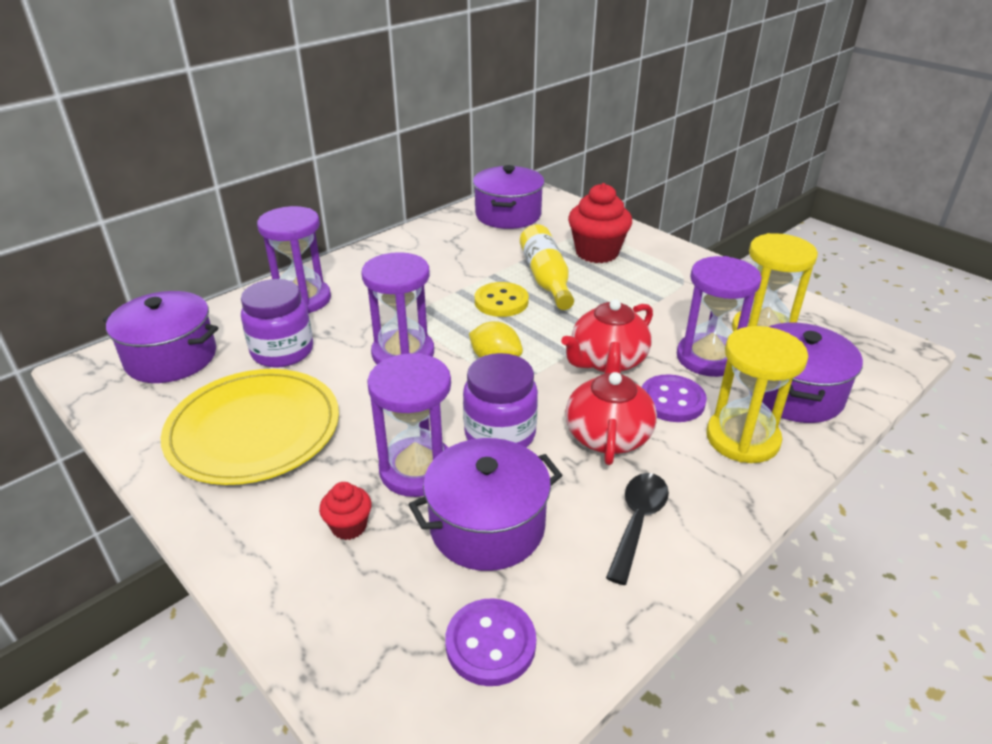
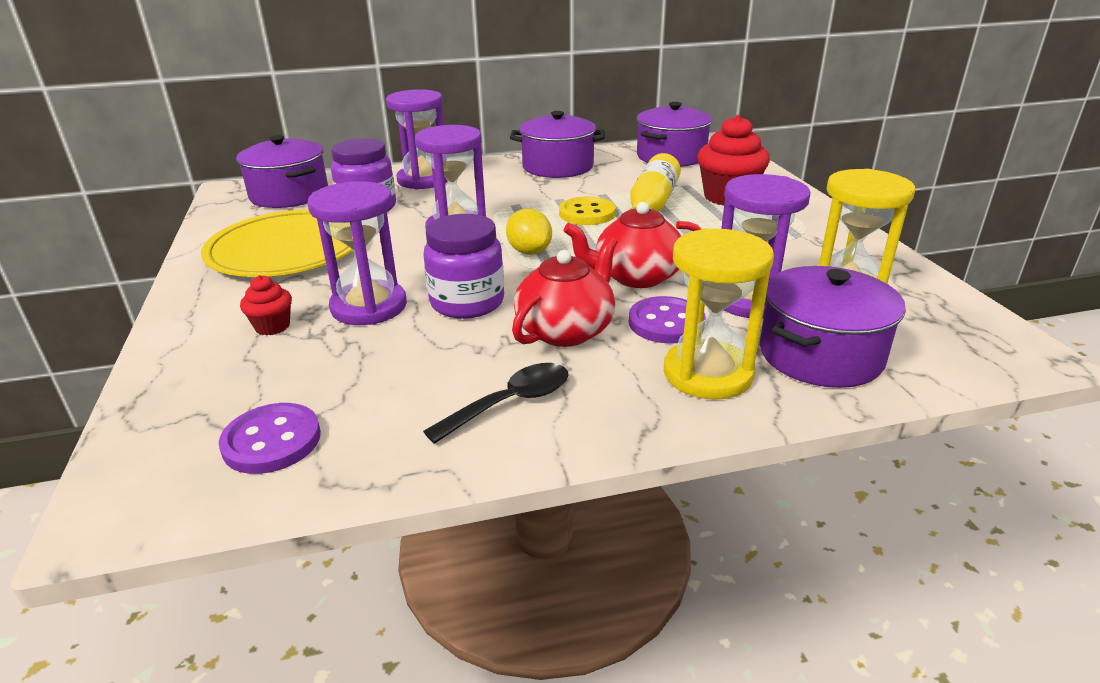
camera: 30 degrees right, 5 degrees down
purple pot [409,438,562,571] -> purple pot moved to [510,111,605,178]

